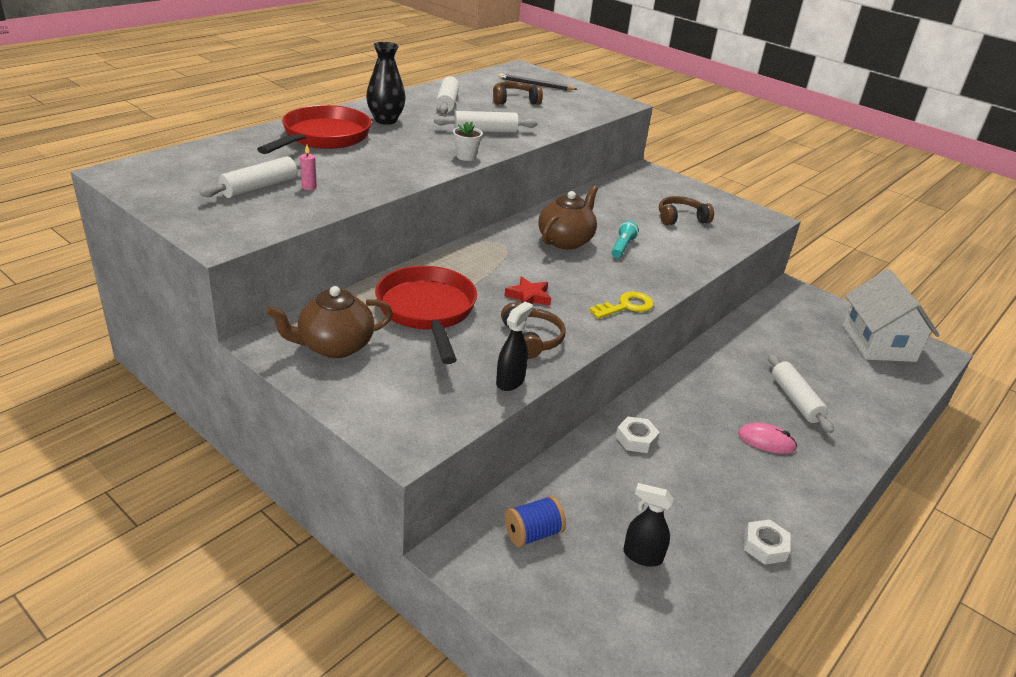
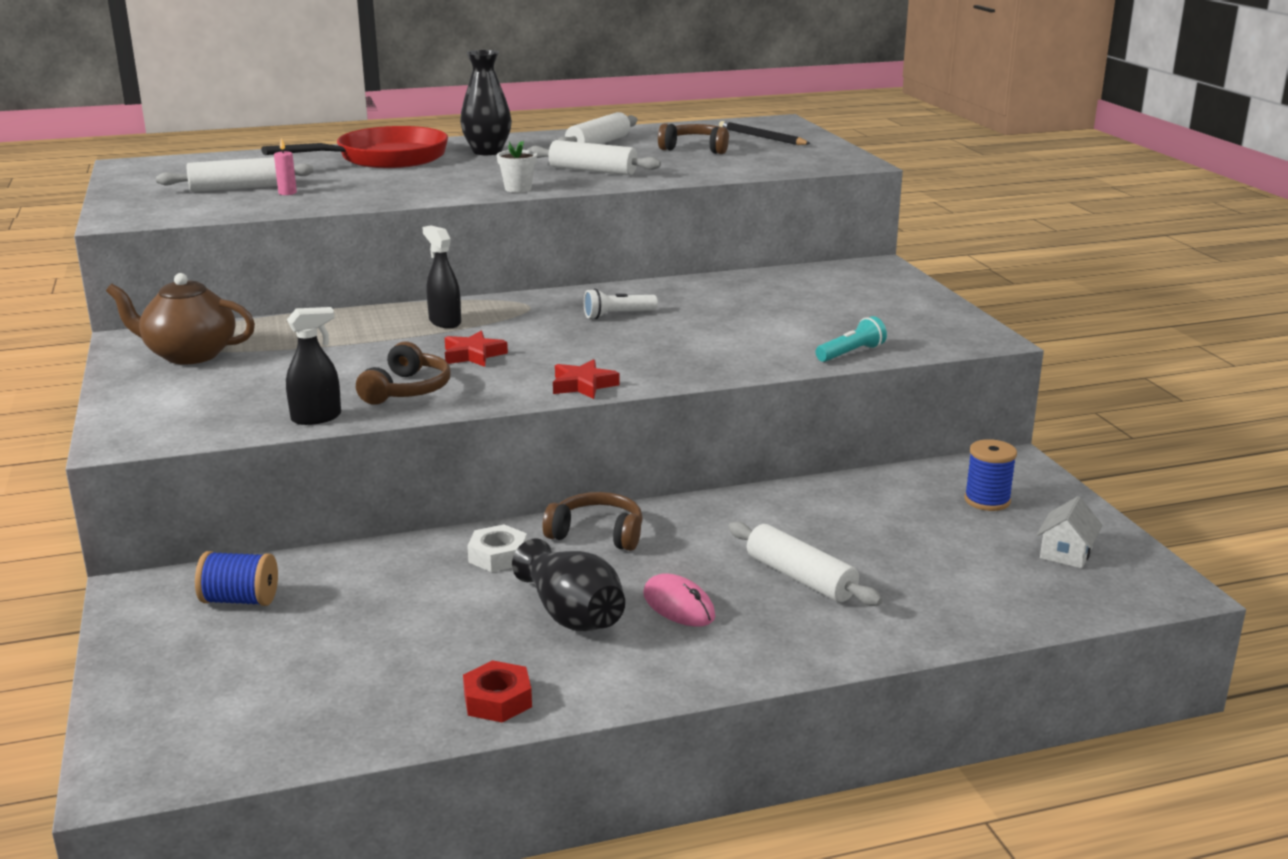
camera: 35 degrees right, 10 degrees down
red pan [375,266,477,364] -> none
brown teapot [539,185,598,250] -> white flashlight [584,289,658,319]
yellow key [589,291,654,319] -> red star [553,359,620,399]
turquoise flashlight [611,221,639,258] -> turquoise flashlight moved to [816,316,887,362]
black spray bottle [623,483,674,567] -> black spray bottle moved to [423,226,461,328]
brown headphones [659,196,714,225] -> brown headphones moved to [543,492,643,551]
white nut [744,519,791,565] -> red nut [463,660,532,723]
white rolling pin [768,354,834,433] -> white rolling pin turned 60 degrees counterclockwise [728,522,883,606]
white house [843,269,940,362] -> white house [1037,496,1102,568], size x0.43
none -> black vase [512,538,625,631]
none -> blue spool [964,439,1017,511]

